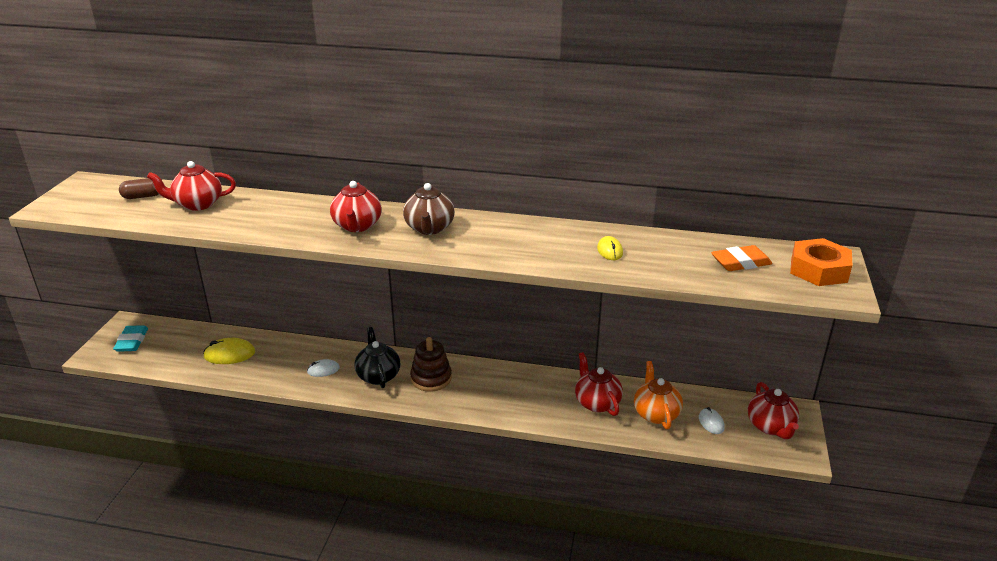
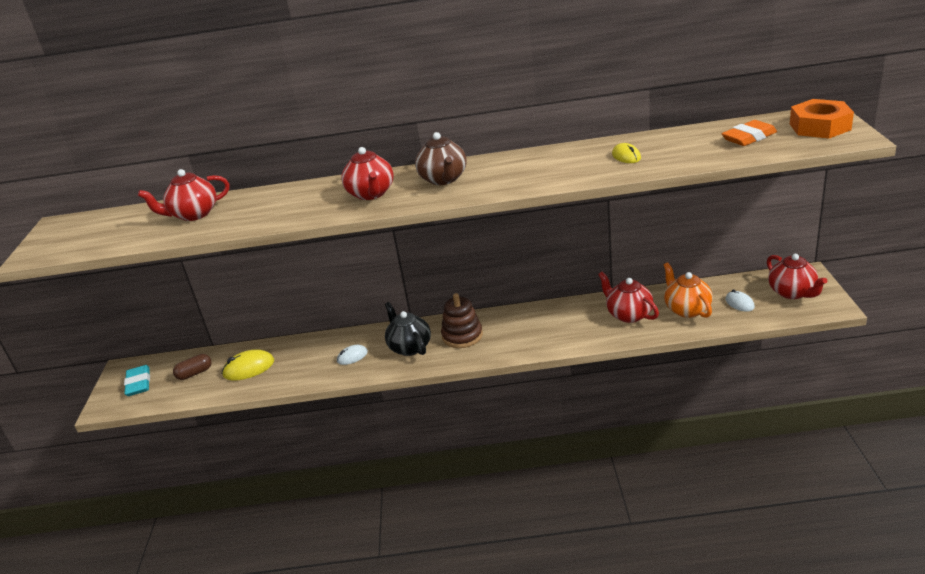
camera: 10 degrees left, 0 degrees up
brown capsule [119,178,159,199] -> brown capsule moved to [173,354,212,380]

